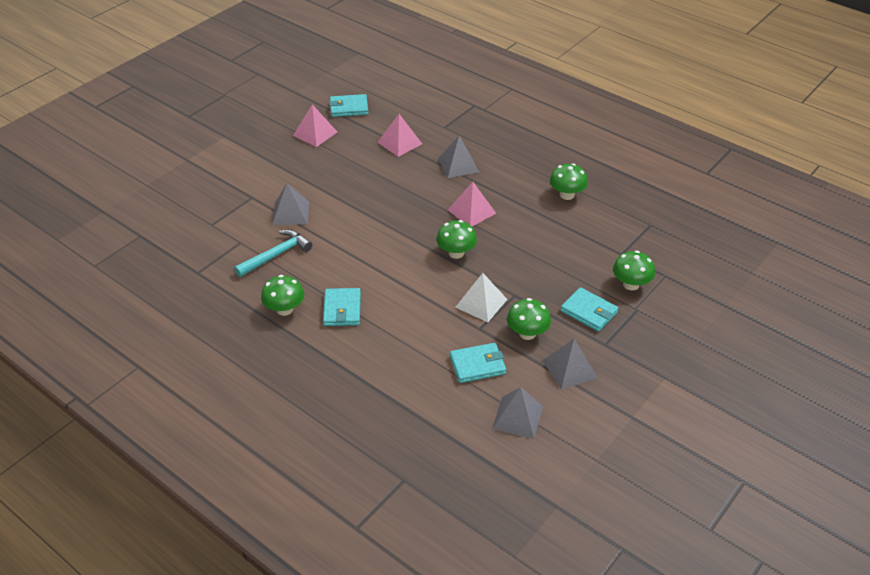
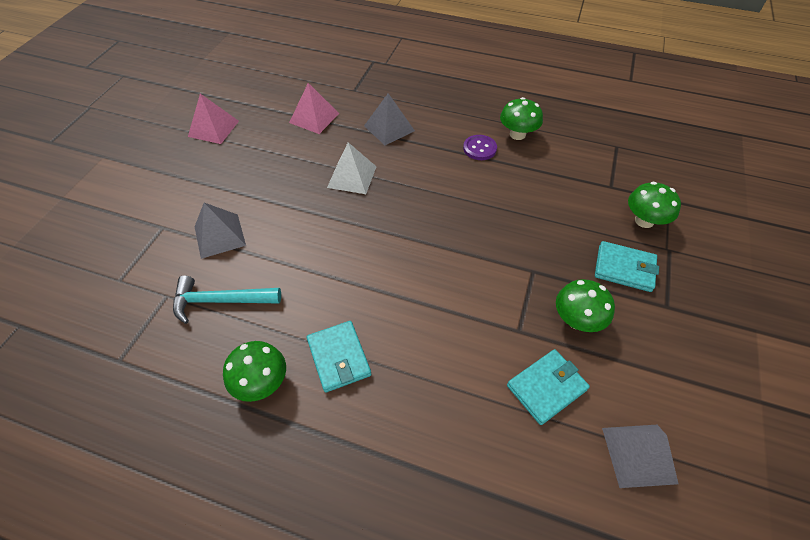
camera: 20 degrees left, 10 degrees up
turquoise hammer [234,230,312,277] -> turquoise hammer turned 120 degrees counterclockwise [173,276,281,324]
turquoise wallet [329,94,368,117] -> none
green mushroom [436,220,477,259] -> none
pink pyramid [448,182,496,226] -> none
white pyramid [455,273,507,322] -> white pyramid moved to [327,142,377,194]
grey pyramid [543,339,598,390] -> none
none -> purple button [463,135,497,160]

